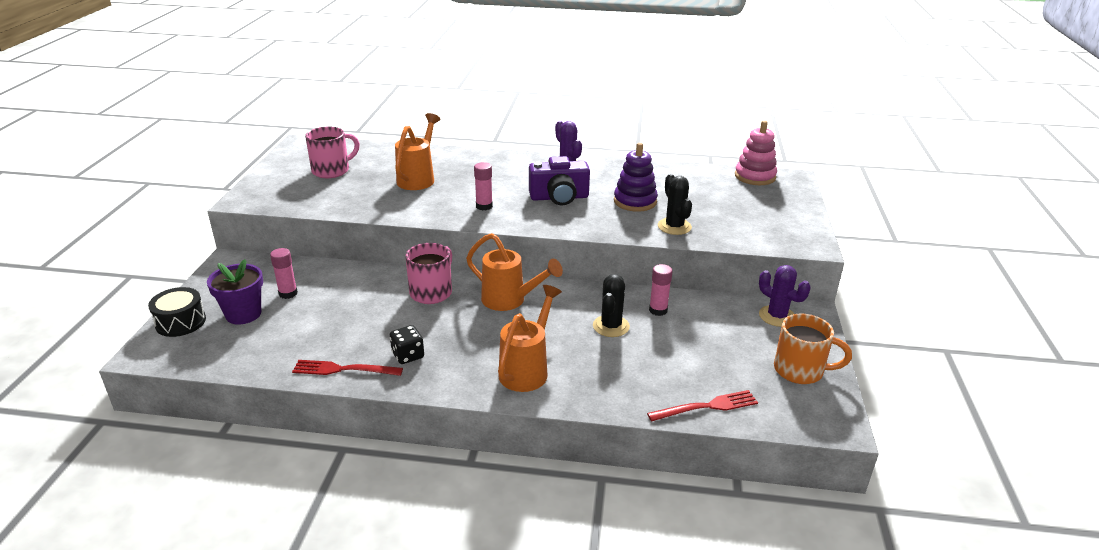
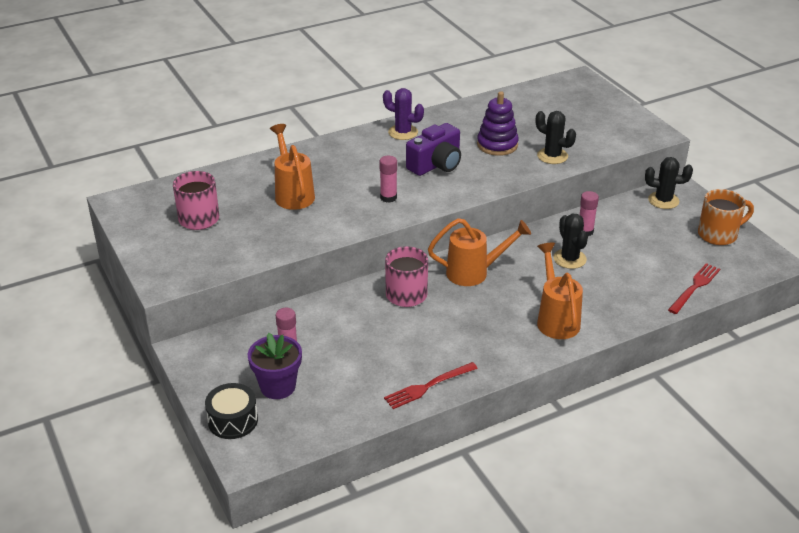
camera: 35 degrees left, 5 degrees up
black dice [390,325,424,364] -> none
pink stacking toy [735,120,777,185] -> none
purple cactus [759,265,811,327] -> black cactus [645,157,693,209]

